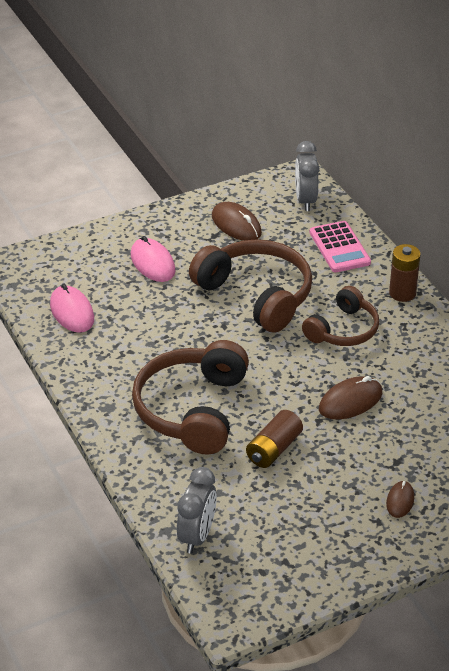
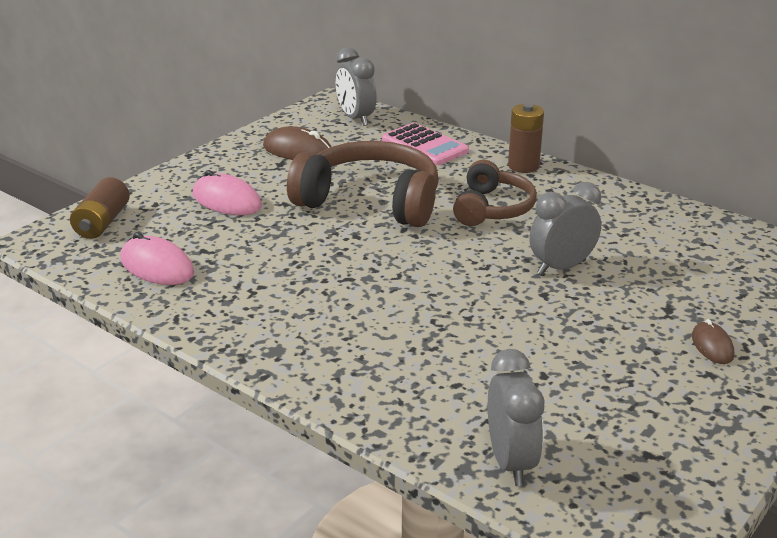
camera: 25 degrees left, 10 degrees down
brown headphones [132,340,249,455] -> none
brown battery [246,410,303,468] -> brown battery moved to [70,177,130,239]
brown mouse [319,376,382,419] -> grey clock [529,182,601,275]

